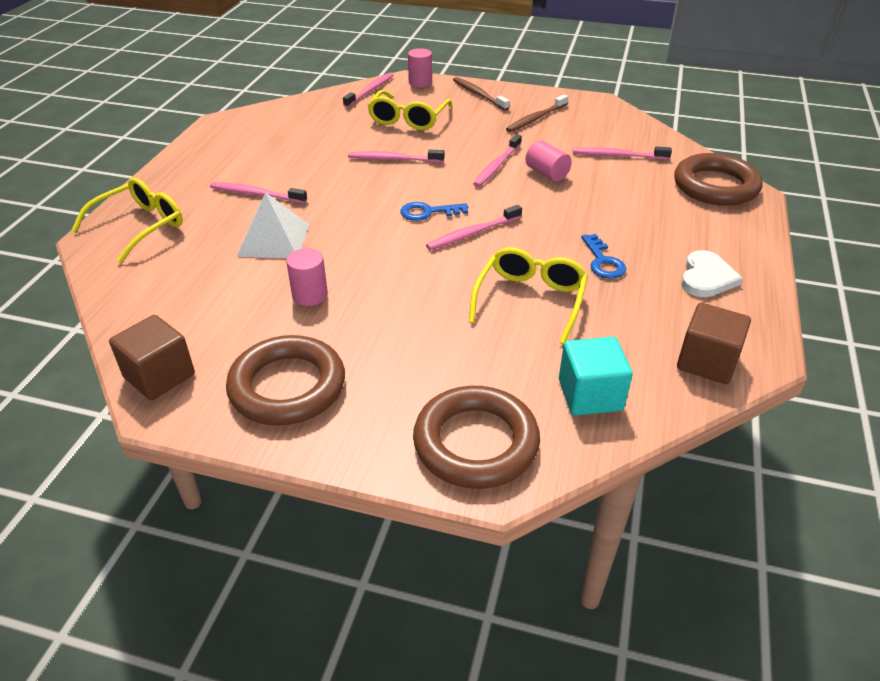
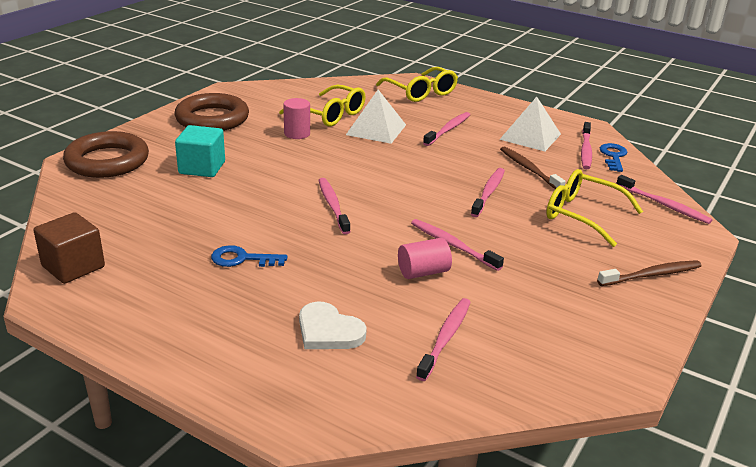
camera: 105 degrees right, 10 degrees down
brown cube [109,315,195,400] -> none
blue key [400,202,468,221] -> blue key moved to [600,143,627,172]
pink cylinder [408,48,432,87] -> none
yellow glasses [469,247,588,344] -> yellow glasses moved to [279,85,366,127]
brown toothbrush [506,94,568,132] -> brown toothbrush moved to [500,146,566,189]
turquoise cube [559,337,633,416] -> turquoise cube moved to [175,125,225,177]
brown ring [674,153,763,206] -> none
white heart [681,250,743,297] -> white heart moved to [299,301,367,349]
none -> white pyramid [499,97,561,151]
none -> pink toothbrush [581,122,592,169]

